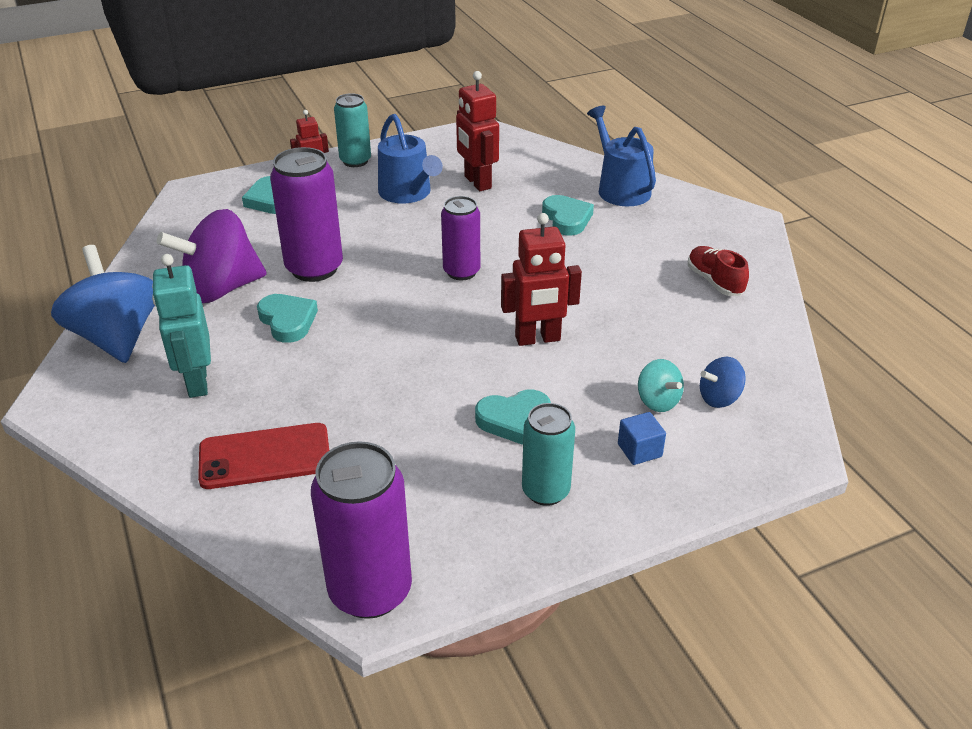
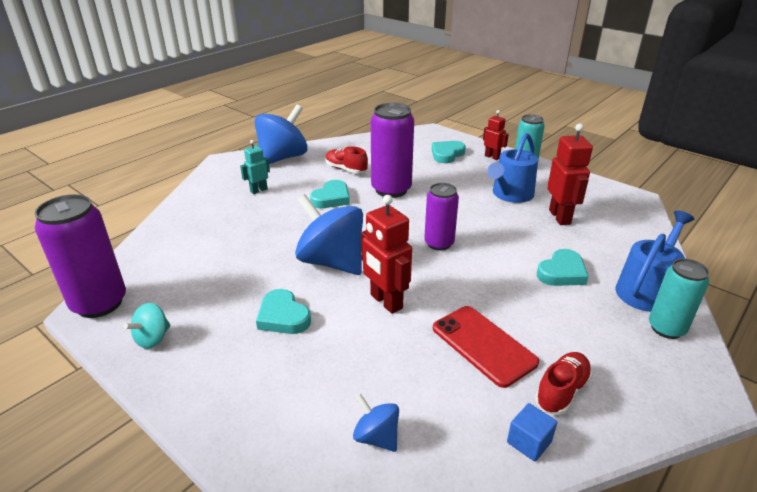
camera: 65 degrees right, 5 degrees down
turquoise robot [152,254,211,398] -> turquoise robot [240,140,270,194], size x0.60
purple spinning top [157,209,267,303] -> red shoe [325,146,368,174]
red phone [198,423,329,489] -> red phone moved to [433,306,539,388]
red robot [456,71,499,191] -> red robot turned 135 degrees clockwise [547,124,593,225]
turquoise can [522,403,575,506] -> turquoise can moved to [649,258,709,339]
blue cube [618,412,666,465] -> blue cube moved to [507,403,557,461]
turquoise spinning top [638,359,684,412] -> turquoise spinning top moved to [124,303,171,349]
none -> blue spinning top [295,194,363,275]

